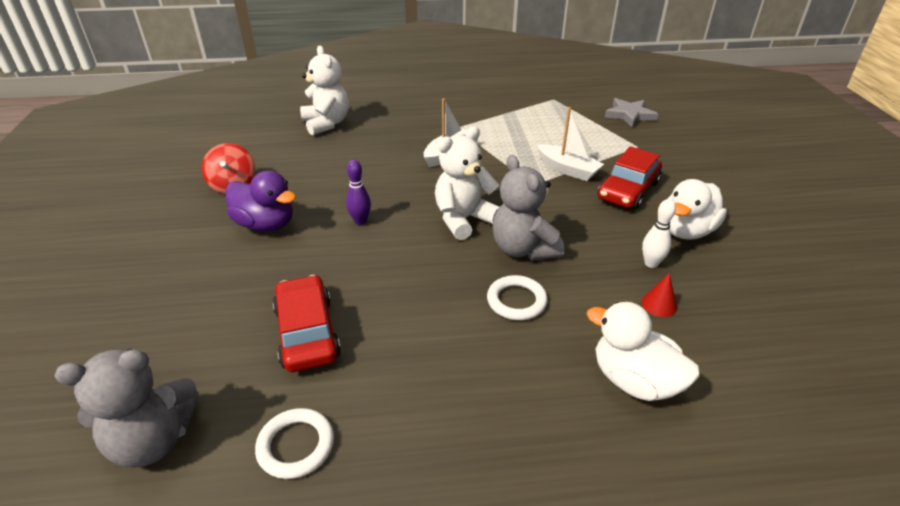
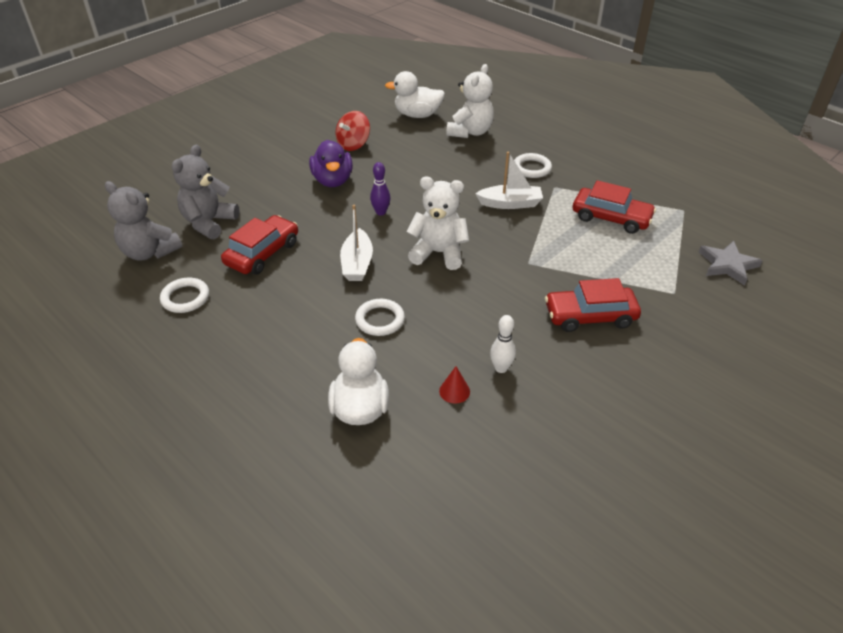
camera: 50 degrees right, 5 degrees up
grey teddy bear [493,155,564,261] -> grey teddy bear moved to [172,145,239,239]
white boat [537,107,604,181] -> white boat moved to [340,205,373,281]
white duck [667,179,727,240] -> white duck moved to [385,71,445,118]
none -> white ring [514,153,552,178]
none -> red car [573,180,656,234]

